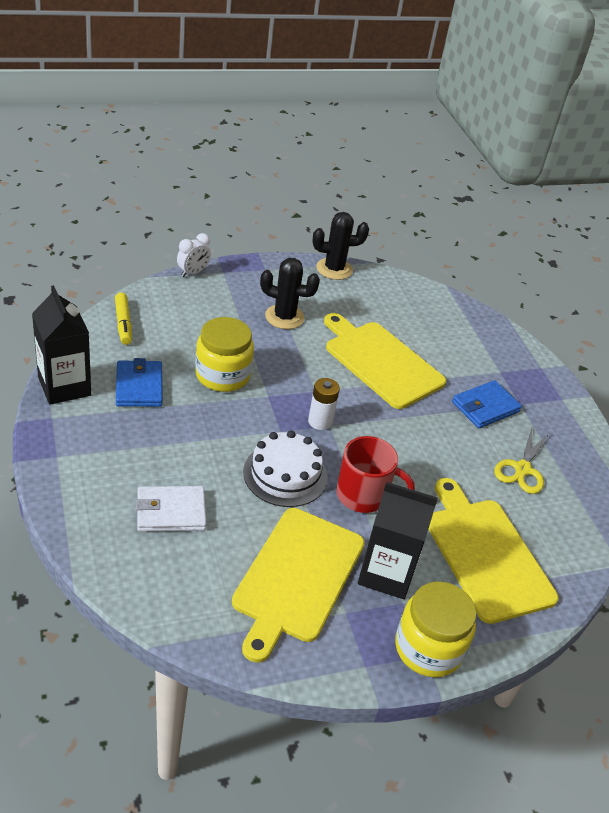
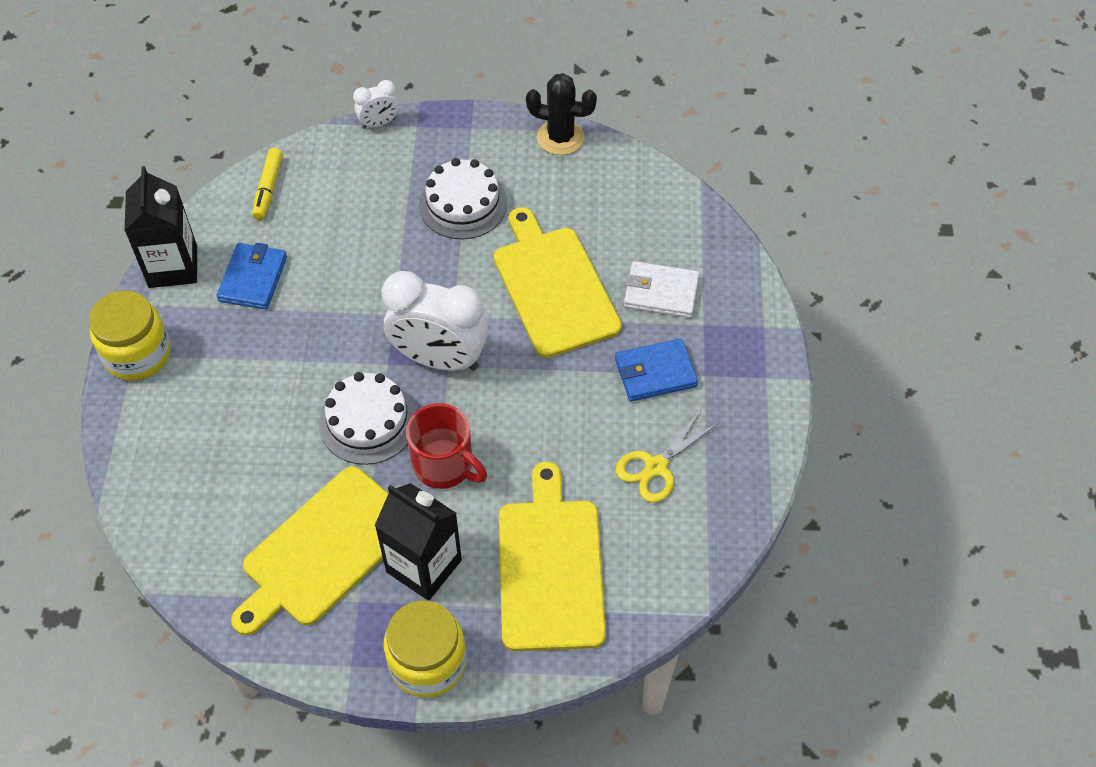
camera: 25 degrees right, 15 degrees up
white wallet [136,486,207,532] -> white wallet moved to [624,261,700,318]
yellow jar [195,317,254,392] -> yellow jar moved to [89,290,171,381]
black cactus [260,258,320,329] -> white cake [419,158,507,239]
white battery [308,378,340,430] -> white clock [382,271,488,371]

